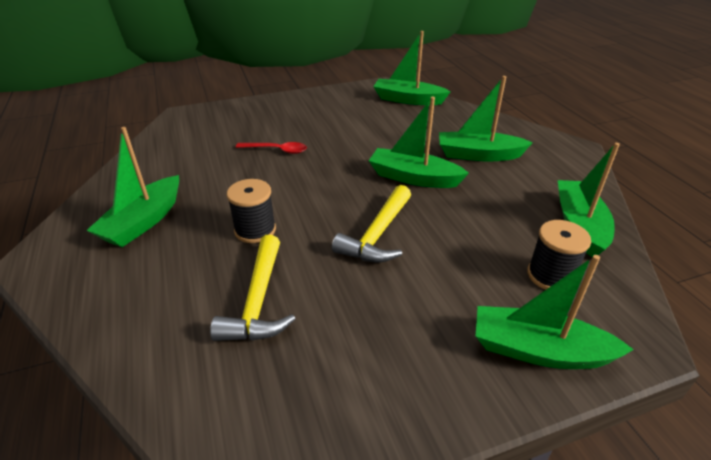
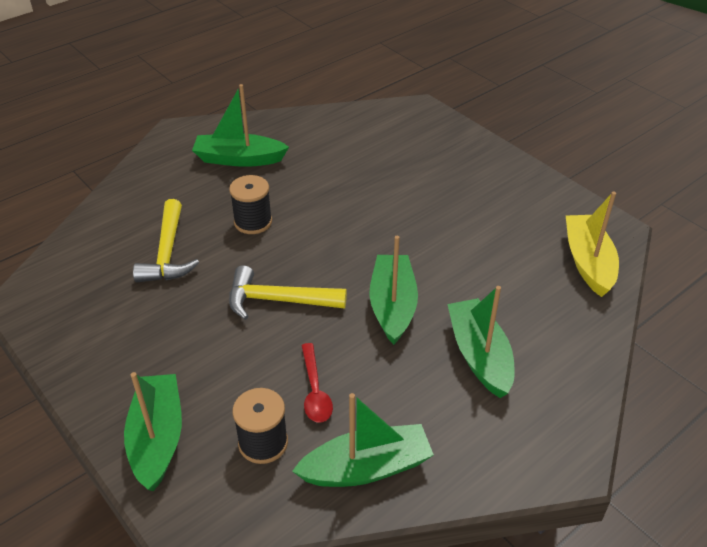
camera: 70 degrees right, 5 degrees up
yellow hammer [210,235,295,341] -> yellow hammer turned 75 degrees counterclockwise [133,199,199,282]
red spoon [236,142,307,154] -> red spoon moved to [301,343,333,422]
green boat [373,31,451,105] -> yellow boat [566,191,619,297]

